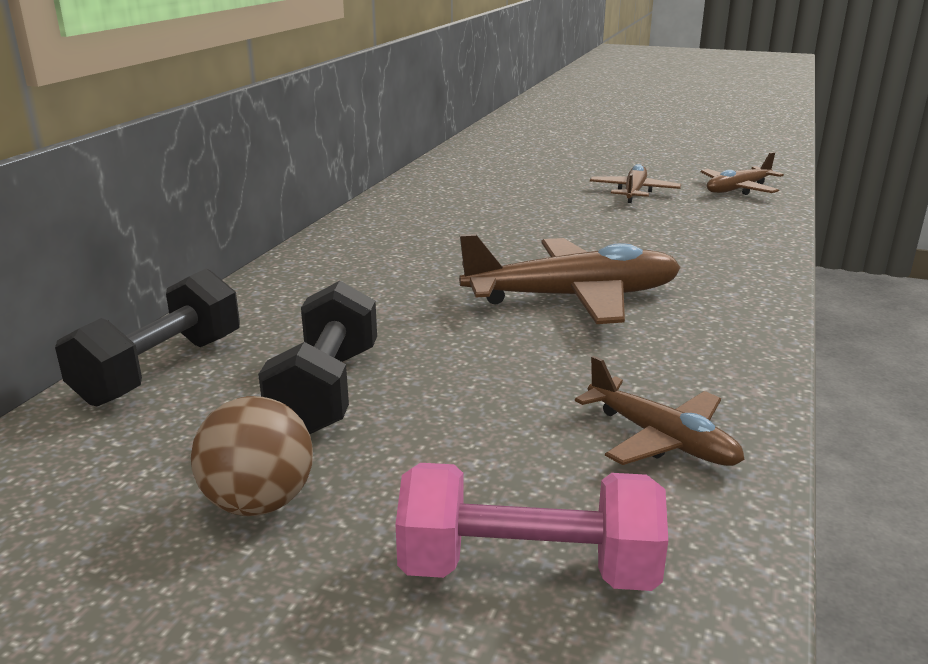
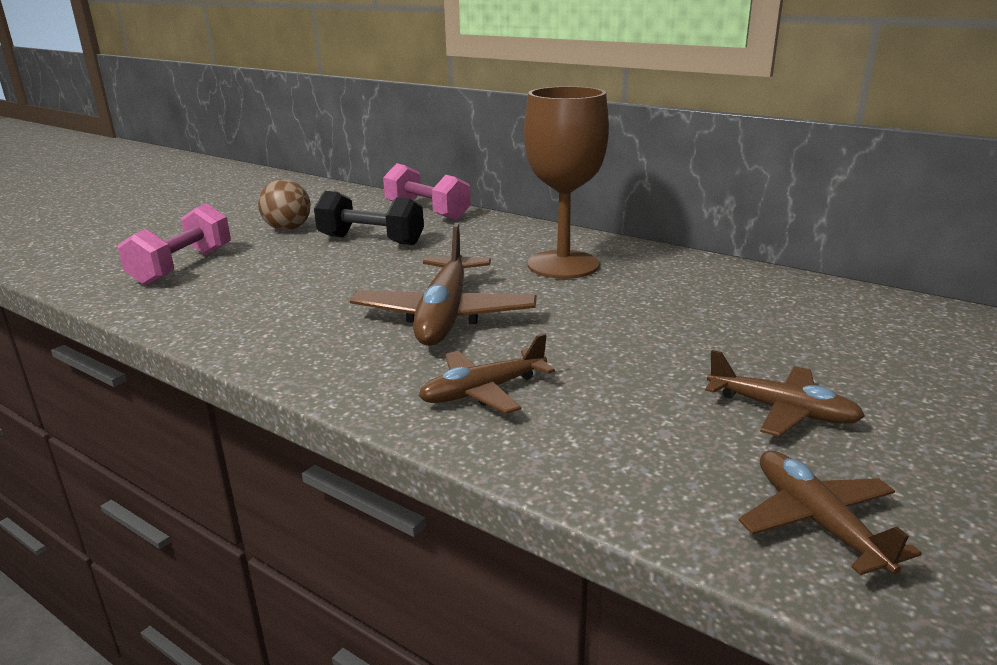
camera: 105 degrees right, 0 degrees up
black dumbbell [55,268,240,406] -> pink dumbbell [383,163,471,220]
brown plane [575,356,745,466] -> brown plane moved to [419,333,555,414]
none -> brown goblet [524,86,609,279]

